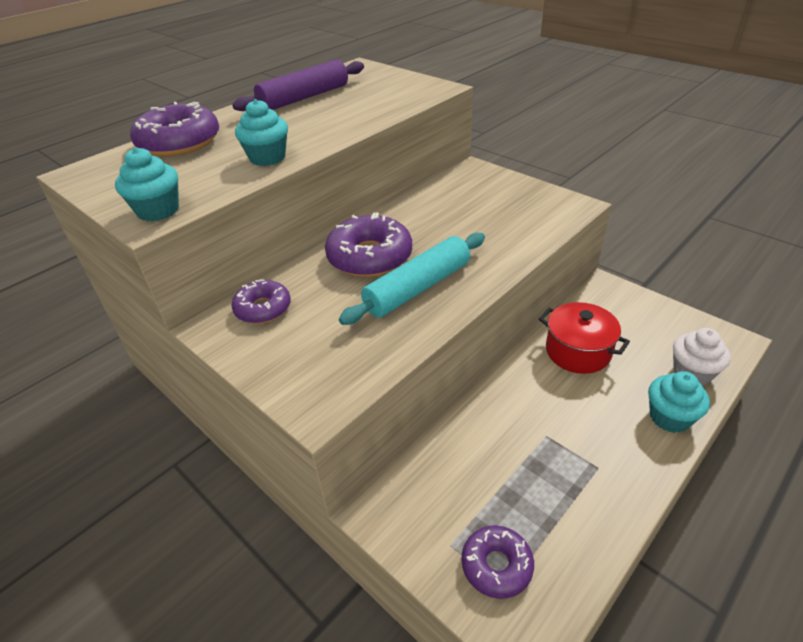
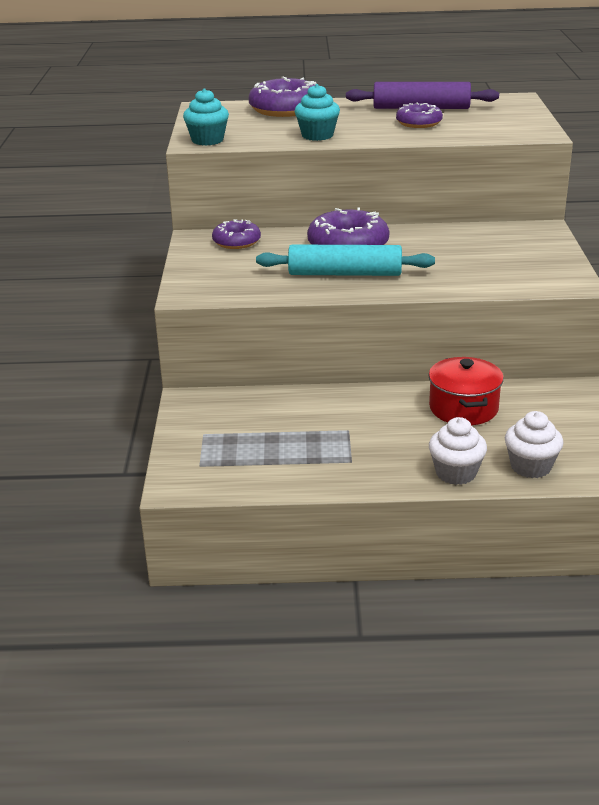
camera: 45 degrees right, 10 degrees down
purple donut [462,525,534,599] -> purple donut moved to [396,103,443,128]
turquoise cupcake [648,371,710,433] -> white cupcake [429,417,487,485]

